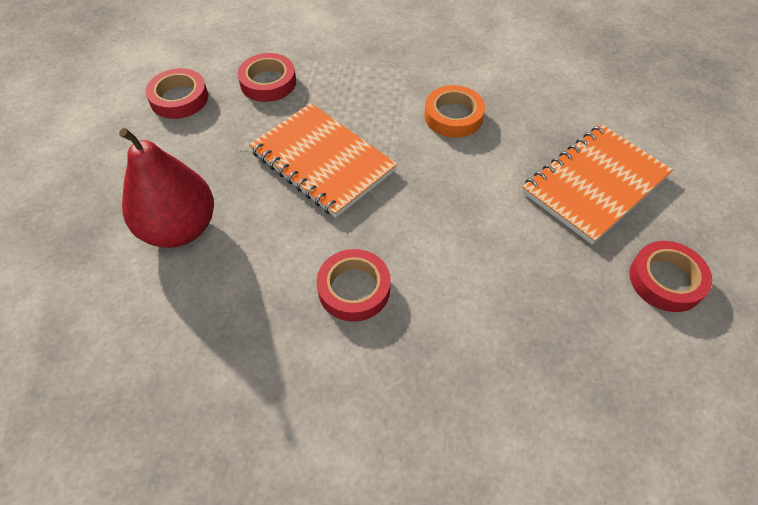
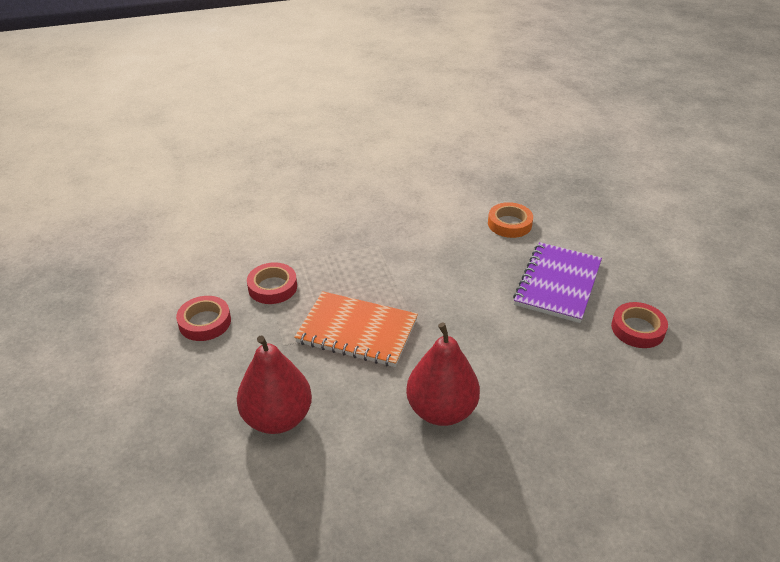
camera: 25 degrees left, 15 degrees down
red tape [317,249,391,322] -> red pear [406,323,480,426]
orange tape [424,85,485,138] -> orange tape moved to [488,202,533,238]
orange notebook [522,124,673,244] -> purple notebook [513,242,602,323]

